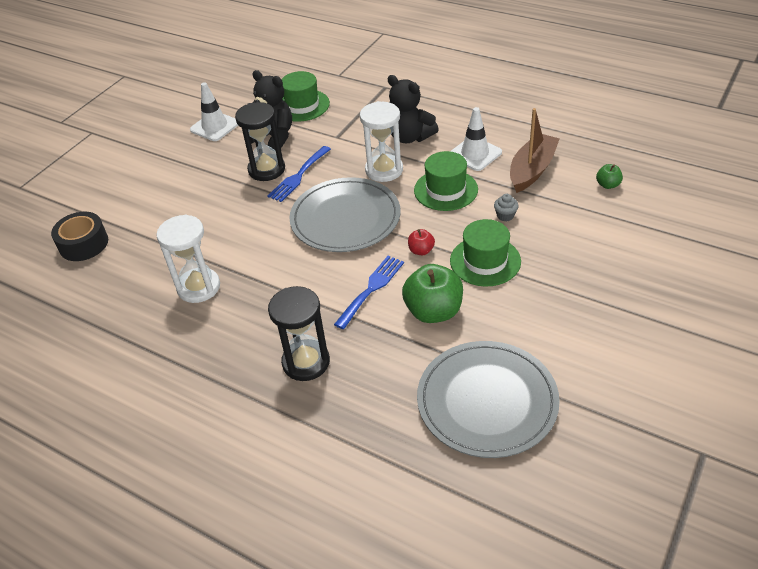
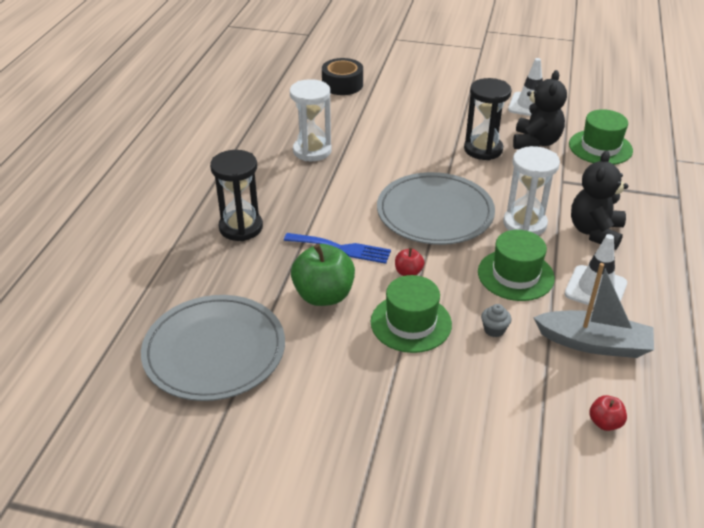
camera: 70 degrees right, 5 degrees down
blue fork [268,146,331,202] -> none
brown boat [510,108,560,193] -> grey boat [533,263,654,358]
green apple [596,164,623,189] -> red apple [589,395,627,431]

